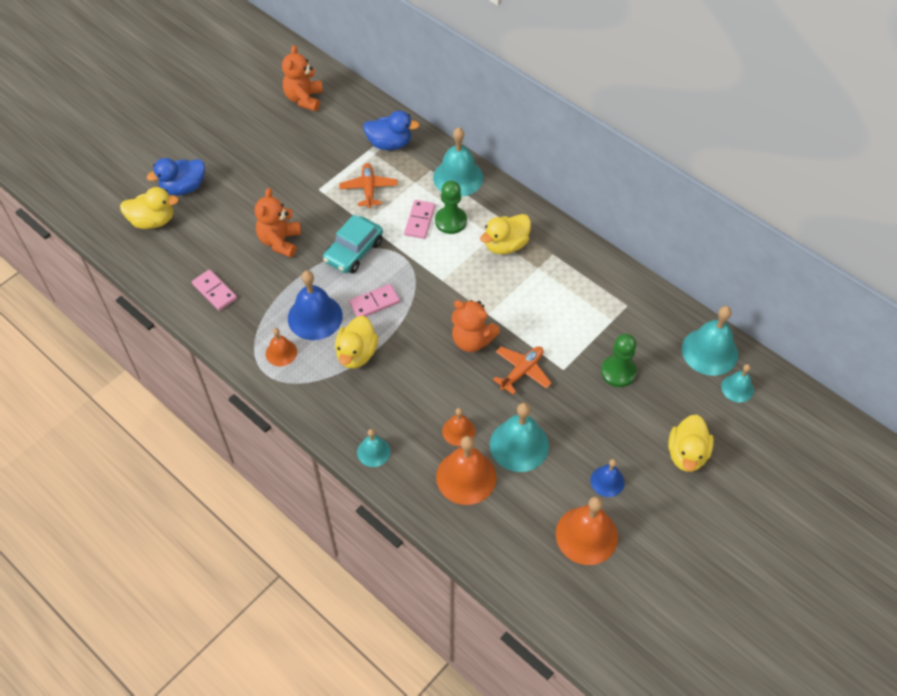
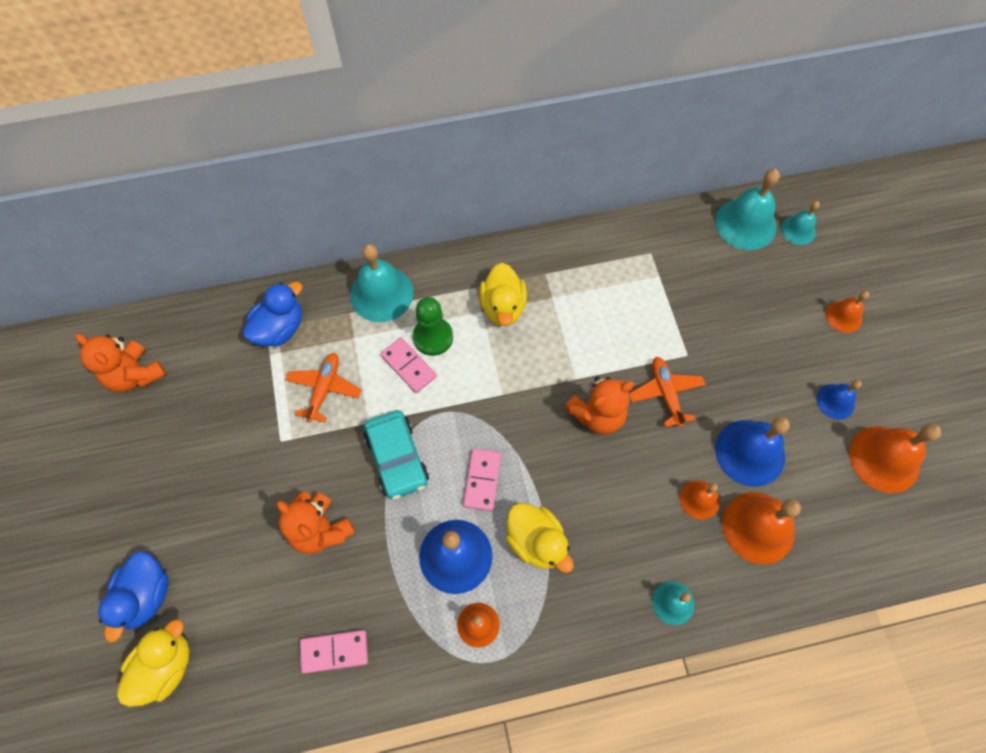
camera: 55 degrees left, 10 degrees up
orange plane [339,163,398,208] -> orange plane turned 75 degrees clockwise [286,353,362,423]
turquoise bell [490,403,549,472] -> blue bell [715,417,790,487]
green pawn [601,334,637,387] -> none
yellow duck [668,415,714,472] -> orange bell [826,291,869,333]

